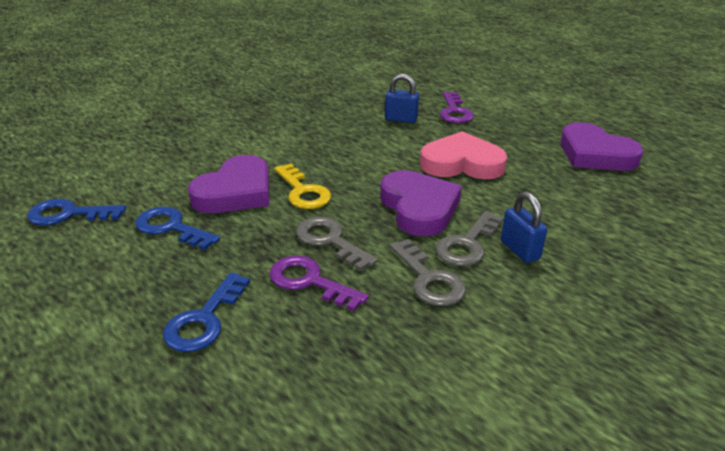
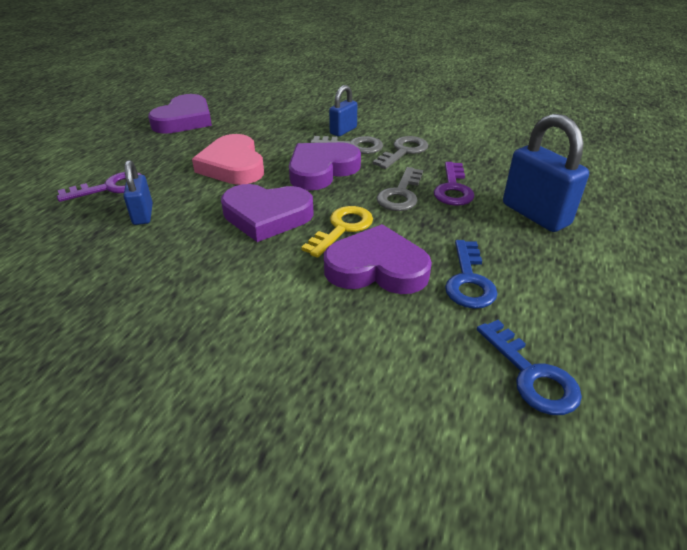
camera: 115 degrees left, 5 degrees up
blue key [163,272,250,352] -> blue padlock [503,114,589,232]
none -> purple heart [221,184,314,242]

